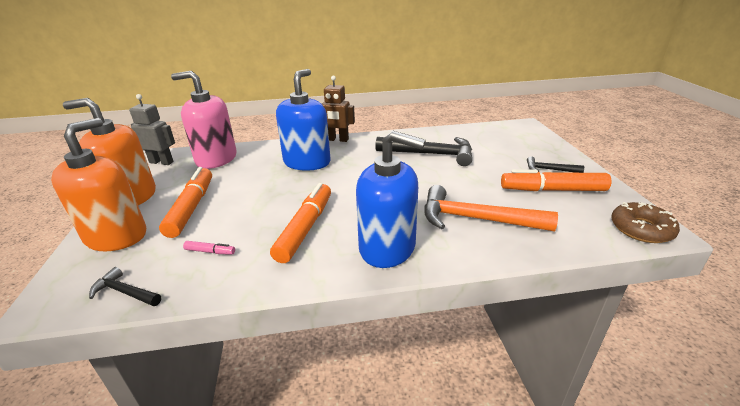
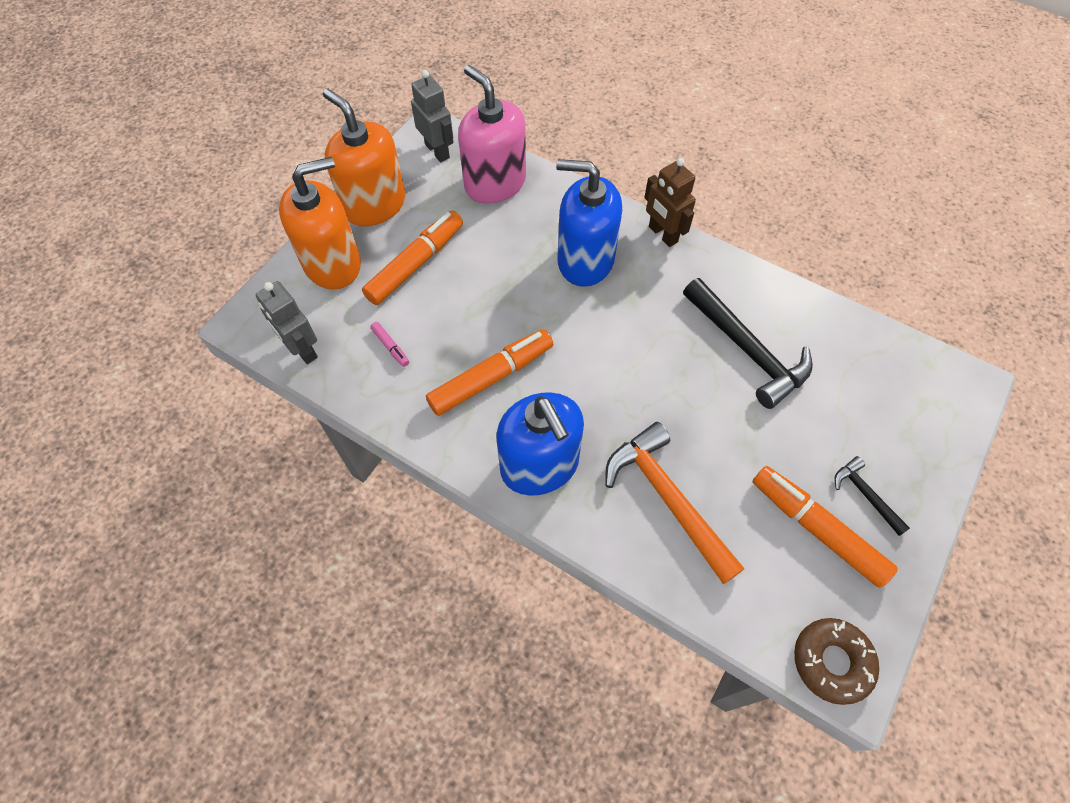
camera: 40 degrees right, 30 degrees up
black hammer [89,267,161,306] -> grey robot [256,281,318,364]
blue soap dispenser [276,69,330,171] -> blue soap dispenser turned 135 degrees counterclockwise [556,159,622,287]

